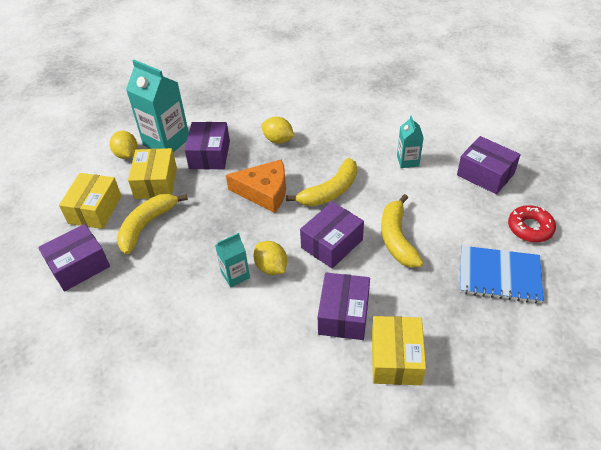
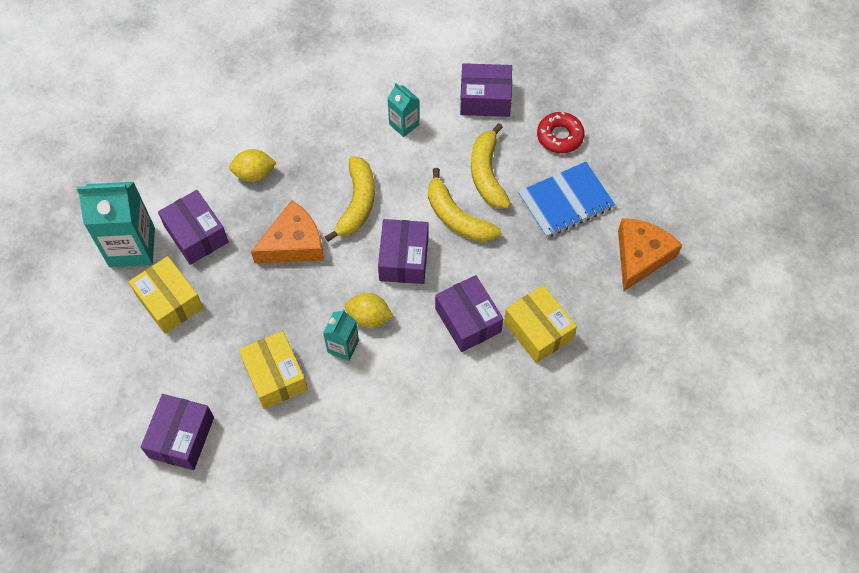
camera: 40 degrees left, 15 degrees up
yellow box [59,173,121,229] -> yellow box moved to [239,331,308,409]
yellow lemon [110,131,138,159] -> none
yellow banana [117,194,188,254] -> yellow banana moved to [471,123,511,209]
none -> orange cheese [618,218,682,292]

